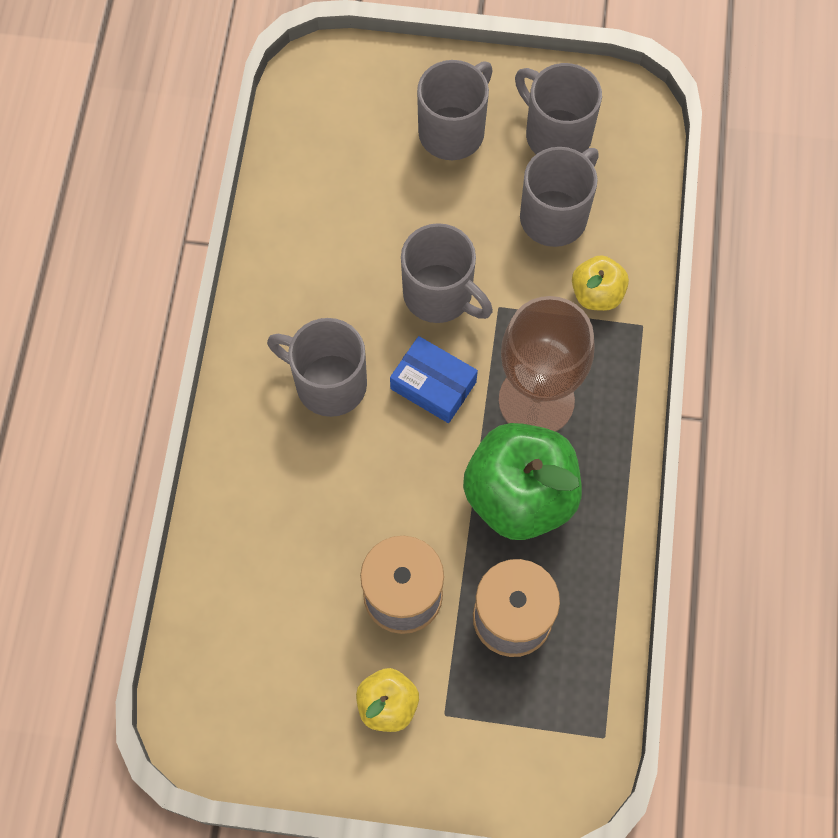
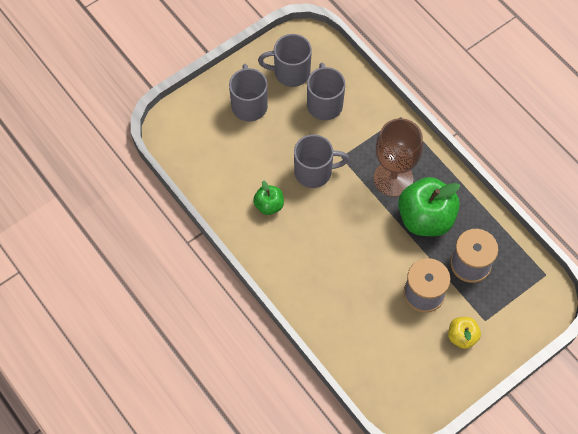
camera: 45 degrees left, 5 degrees down
grey mug [267,318,367,417] -> none
blue box [390,336,478,423] -> none
yellow apple [572,255,629,311] -> none
none -> green apple [253,180,284,215]

